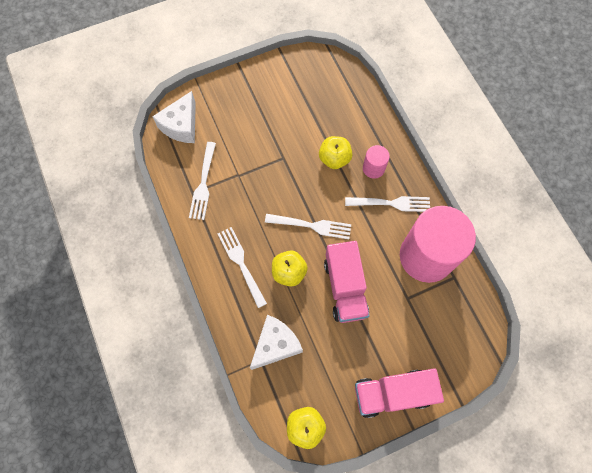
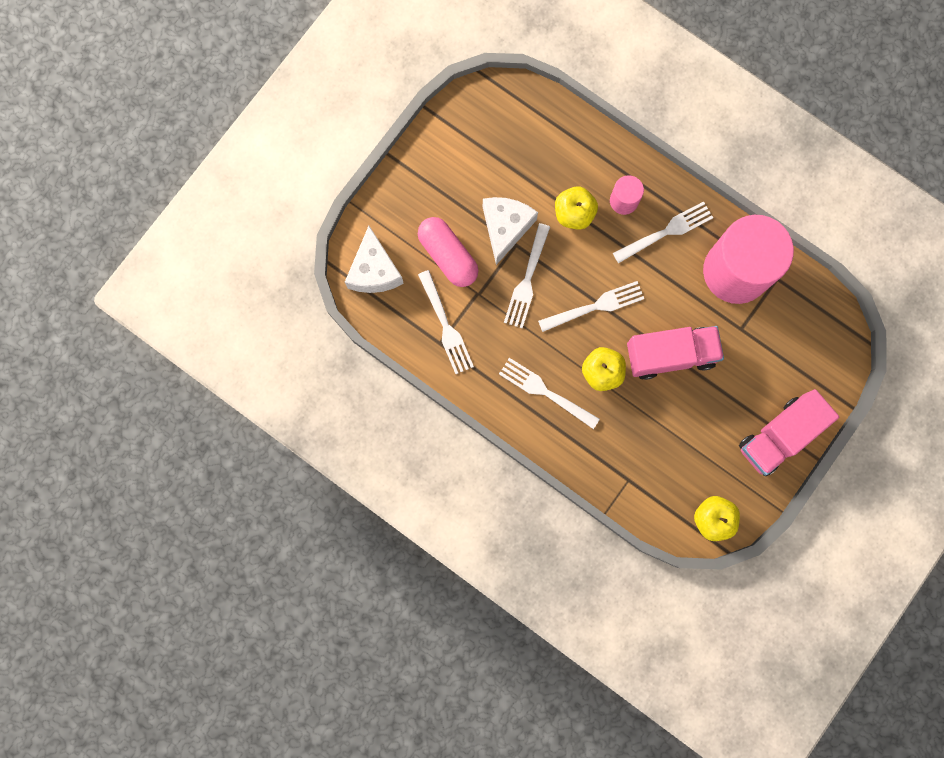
camera: 30 degrees left, 10 degrees up
white cheese [250,315,303,370] -> white cheese moved to [483,197,538,265]
pink truck [324,241,370,323] -> pink truck turned 60 degrees counterclockwise [627,326,724,380]
none -> pink capsule [418,217,479,287]
none -> white fork [504,223,550,328]

